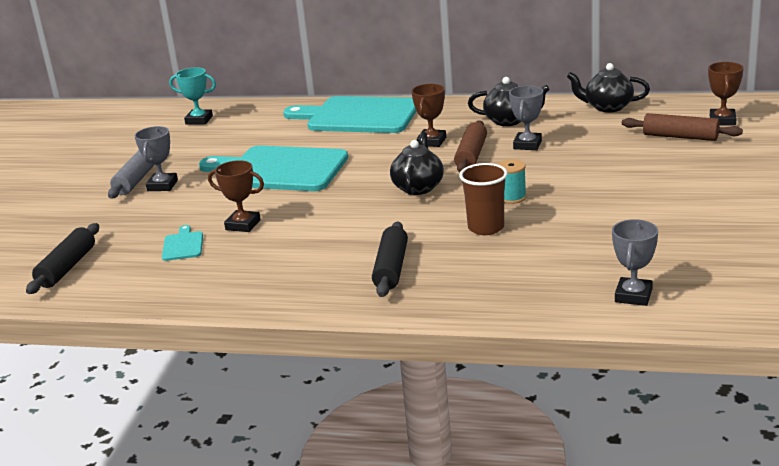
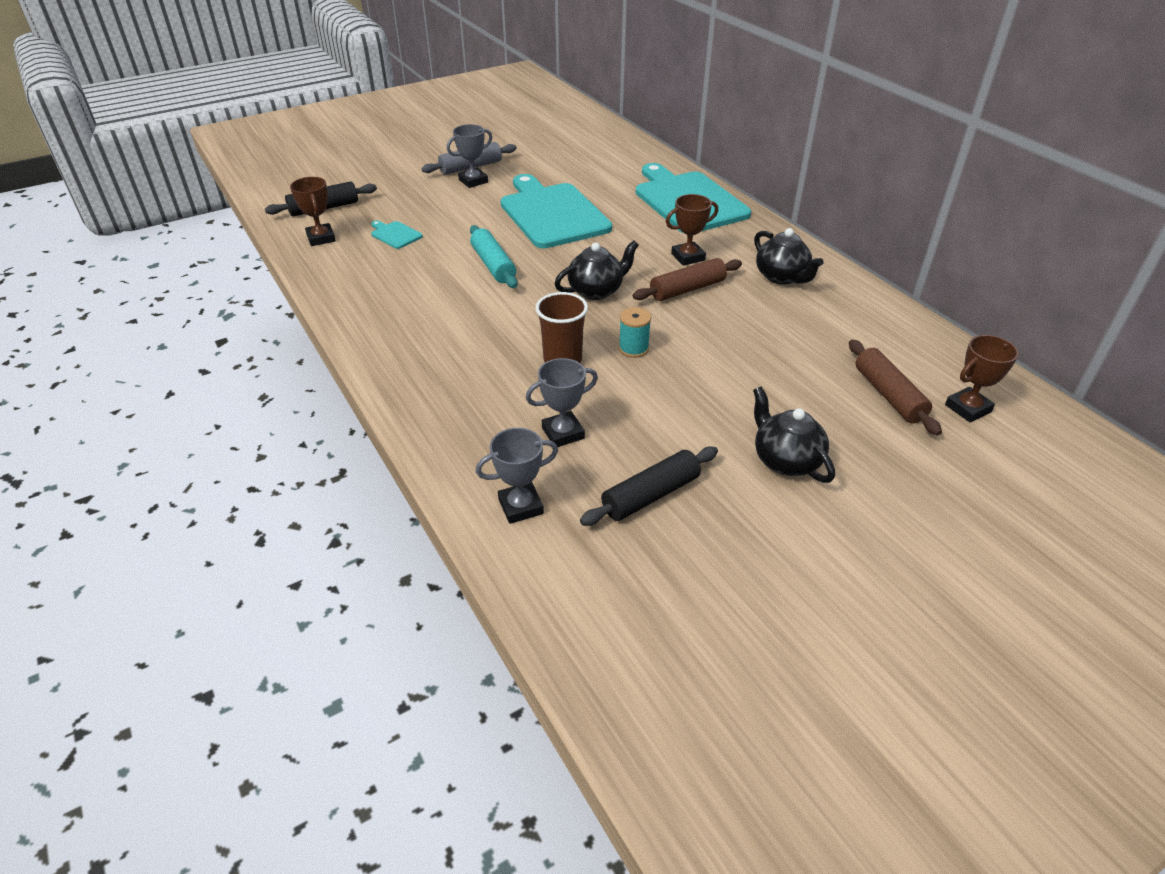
camera: 45 degrees right, 15 degrees up
turquoise cutting board [162,225,203,261] -> turquoise cutting board turned 90 degrees counterclockwise [371,221,423,249]
turquoise trophy [169,67,216,125] -> none
brown trophy [208,160,264,232] -> brown trophy moved to [290,177,336,246]
black rolling pin [372,222,408,297] -> black rolling pin moved to [580,447,718,526]
grey trophy [509,86,543,150] -> grey trophy moved to [526,358,598,447]
black teapot [567,63,650,112] -> black teapot moved to [753,387,835,483]
none -> turquoise rolling pin [470,225,518,288]

